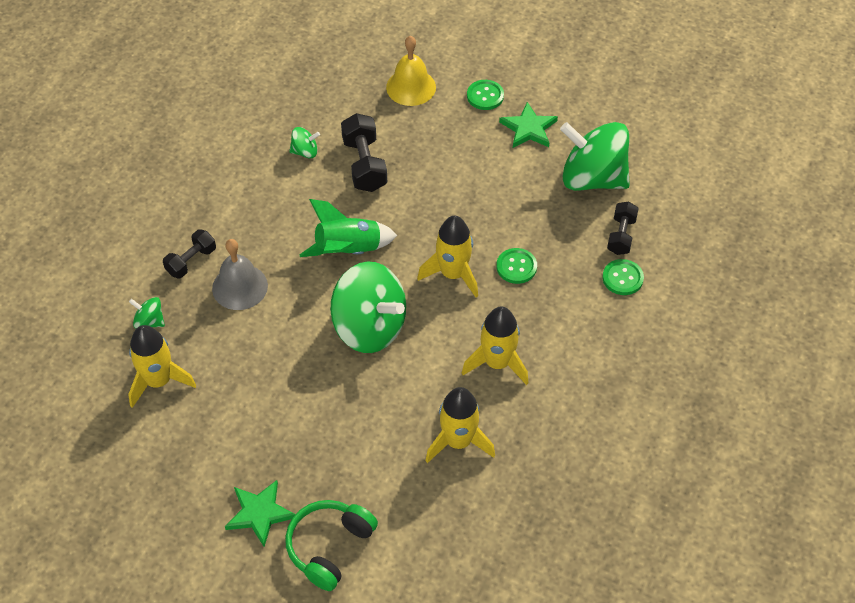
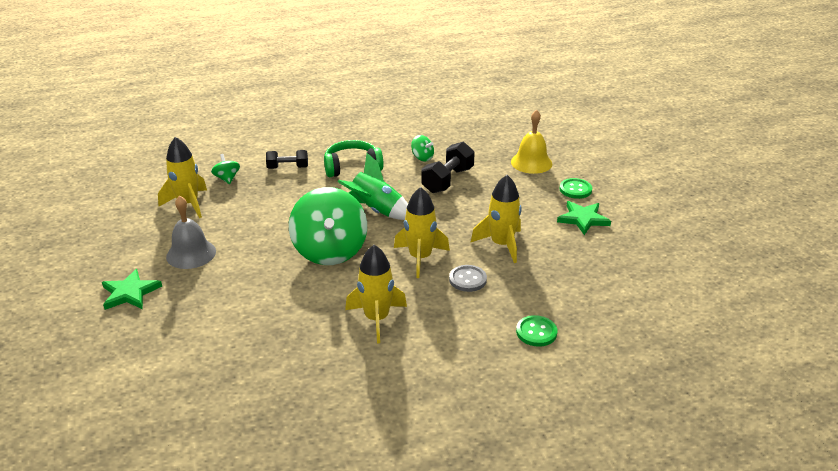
camera: 45 degrees right, 20 degrees down
grey bell [212,239,268,310] -> grey bell moved to [166,195,216,269]
green headphones [285,500,378,591] -> green headphones moved to [324,140,384,177]
yellow rocket [425,387,495,463] -> yellow rocket moved to [470,175,521,263]
green button [496,248,537,284] -> grey button [449,265,487,292]
green spinning top [560,122,630,191] -> none
black dumbbell [607,201,639,255] -> none

